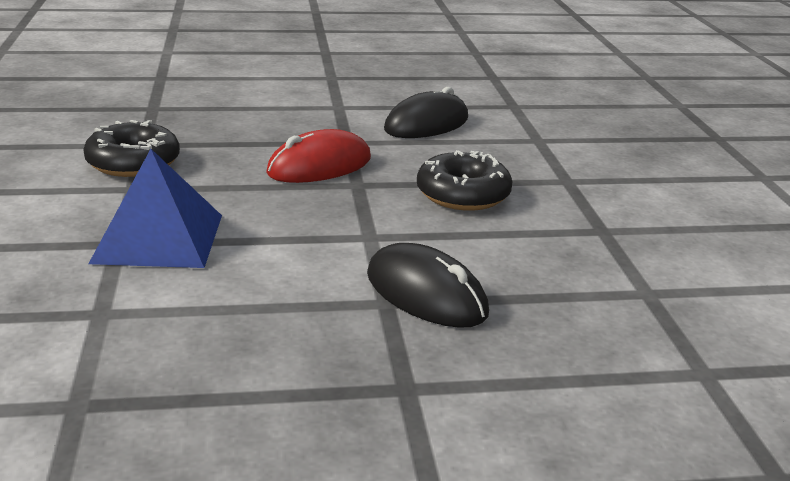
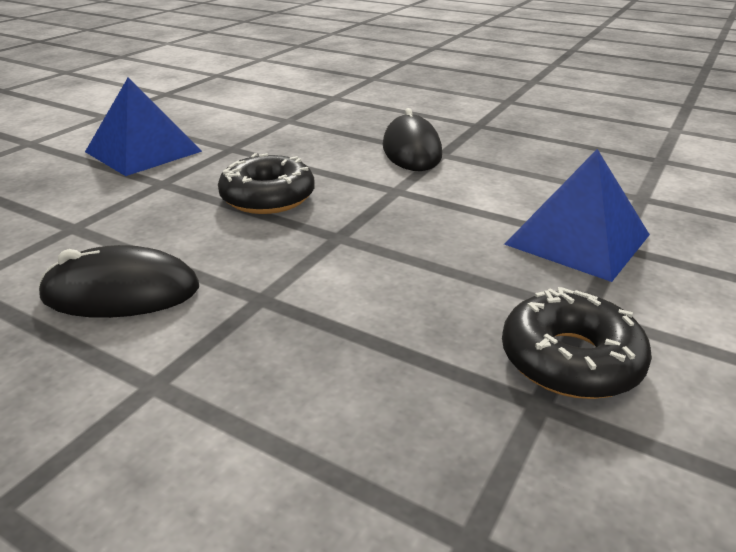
camera: 140 degrees left, 5 degrees up
red mouse [266,129,371,183] -> none
none -> blue pyramid [85,78,202,176]

